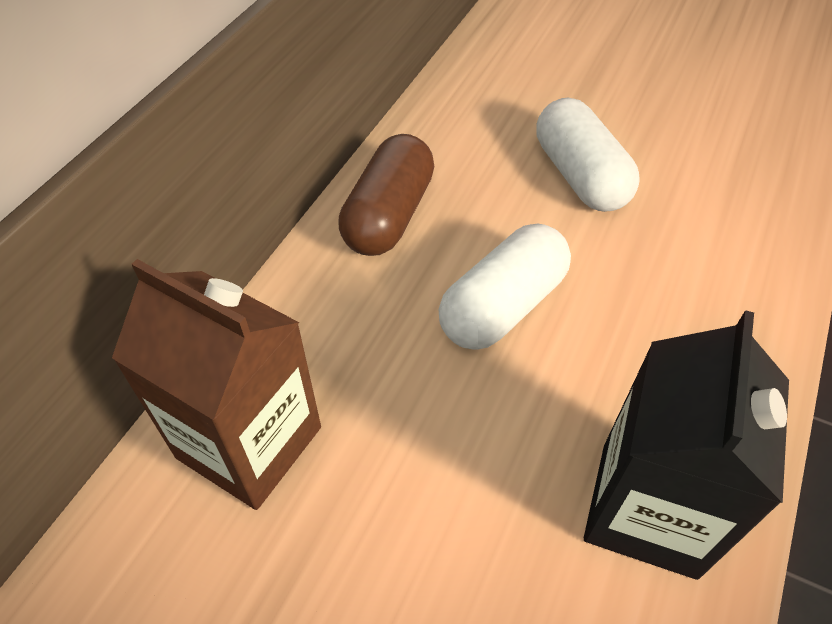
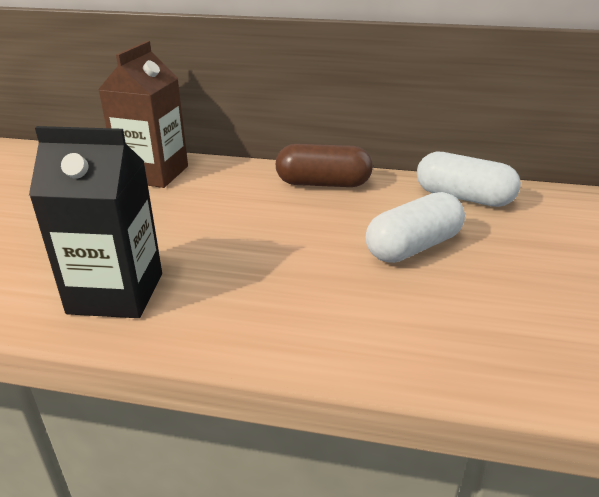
camera: 75 degrees right, 20 degrees down
white capsule [439,224,571,350] -> white capsule moved to [417,152,521,207]

